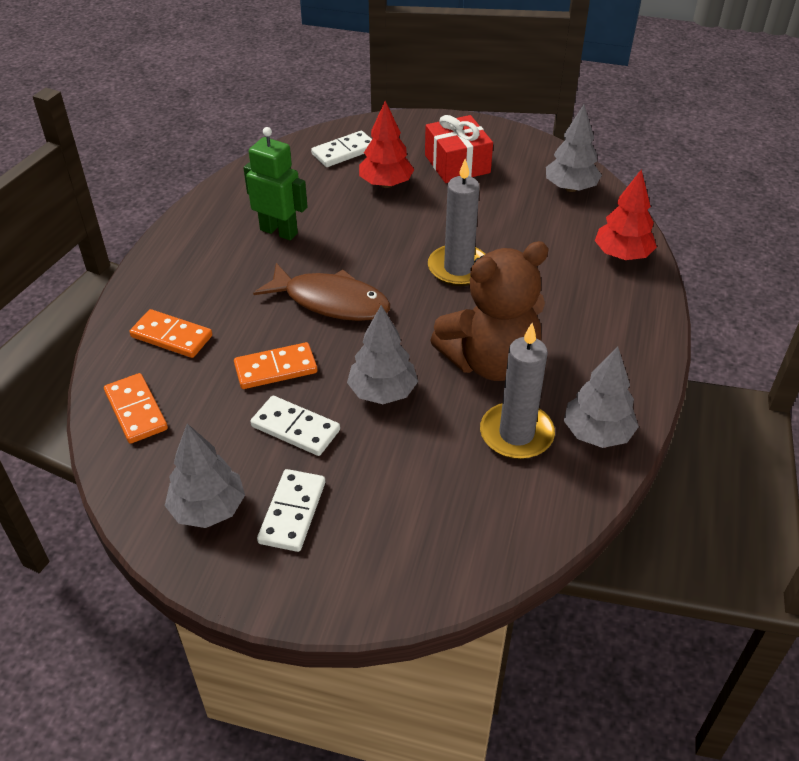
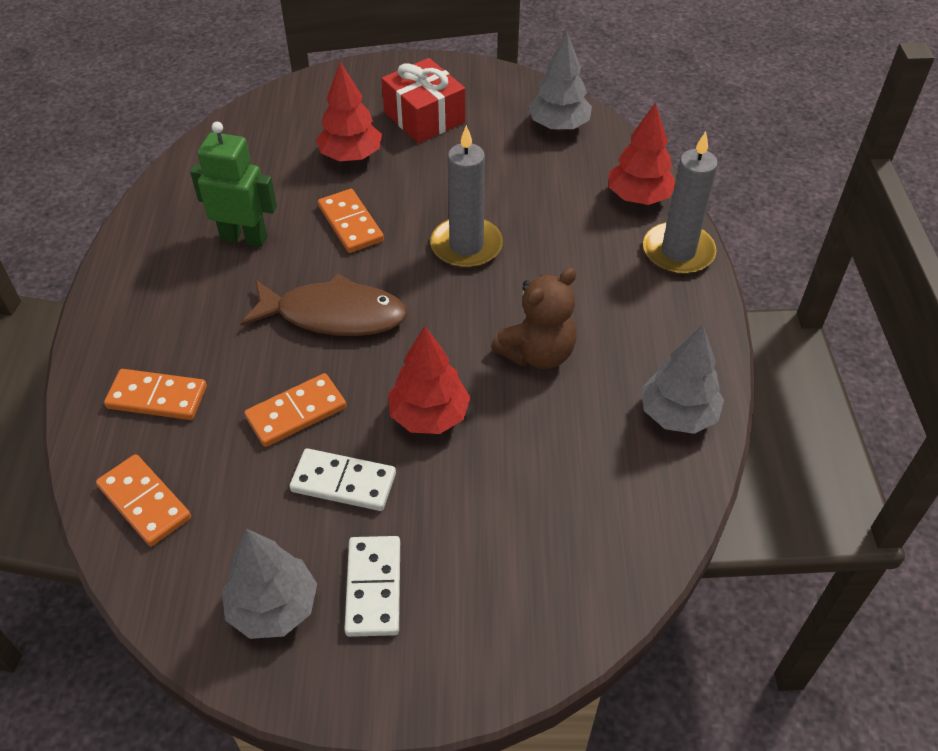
camera: 15 degrees left, 5 degrees up
white domino [311,131,372,167] -> none
grey tree [347,305,418,404] -> red tree [388,326,470,434]
brown teddy bear [430,241,549,381] -> brown teddy bear [491,268,577,369], size x0.66
grey candle [480,323,555,459] -> grey candle moved to [643,131,718,275]
none -> orange domino [318,189,384,253]

